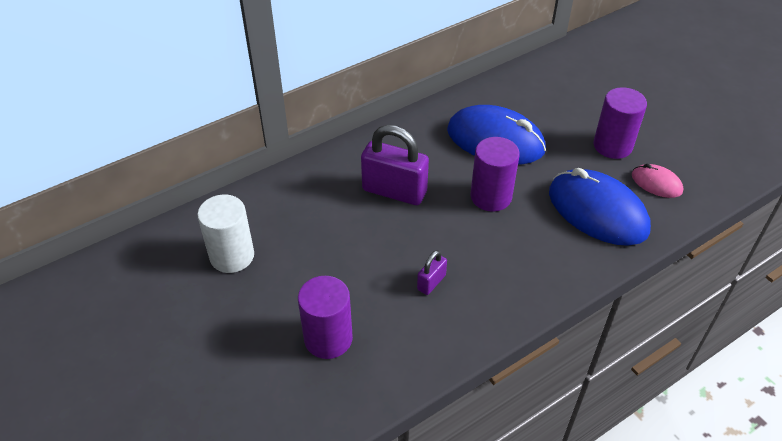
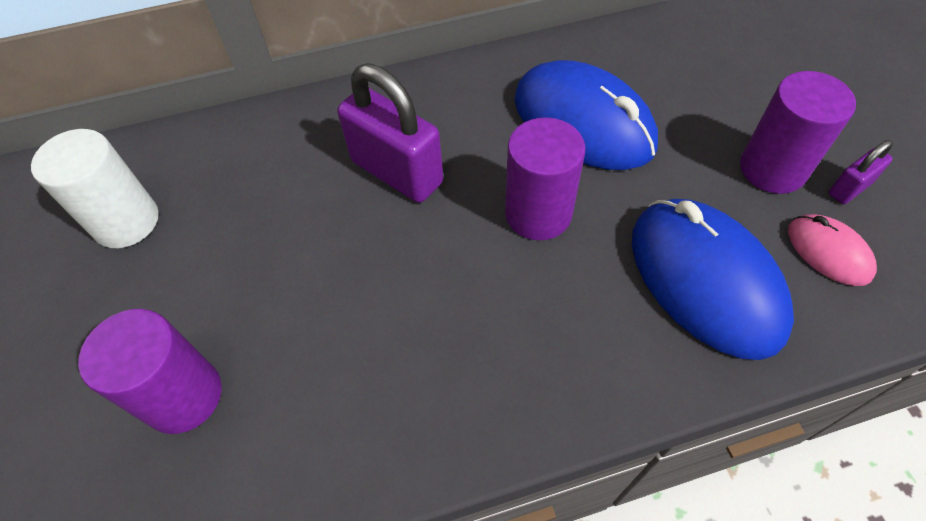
camera: 20 degrees right, 10 degrees up
purple padlock [417,250,447,295] -> purple padlock moved to [829,140,893,204]

